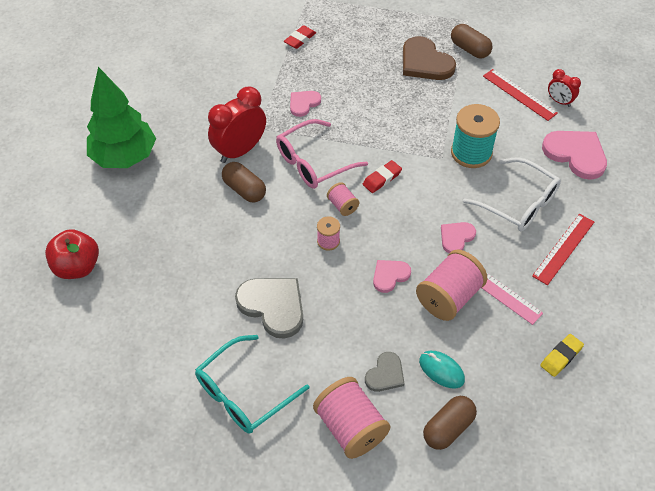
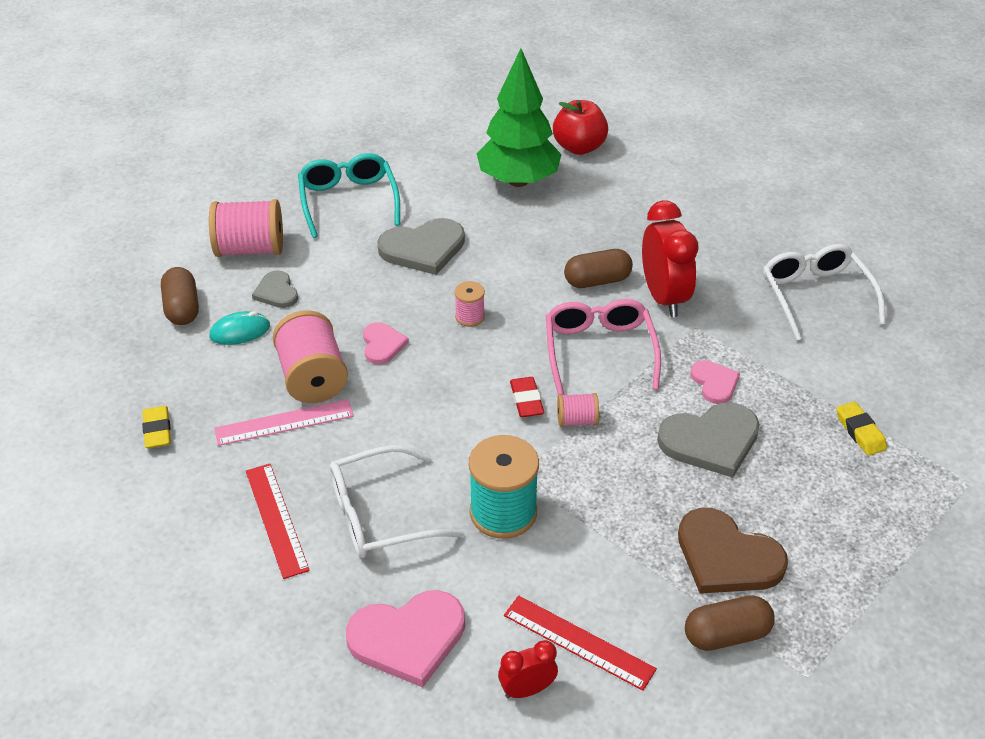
camera: 120 degrees right, 10 degrees down
green tree [87,67,156,168] -> green tree moved to [476,49,562,187]
red eraser [284,25,316,49] -> yellow eraser [836,401,887,455]
pink spool [327,182,359,216] -> pink spool moved to [557,393,599,427]
brown heart [403,36,456,80] -> brown heart turned 135 degrees counterclockwise [678,508,788,594]
pink heart [441,222,476,253] -> none
red ruler [483,69,558,121] -> red ruler turned 45 degrees clockwise [504,595,657,691]
none -> grey heart [657,402,759,478]
none -> white glasses [763,244,886,341]

